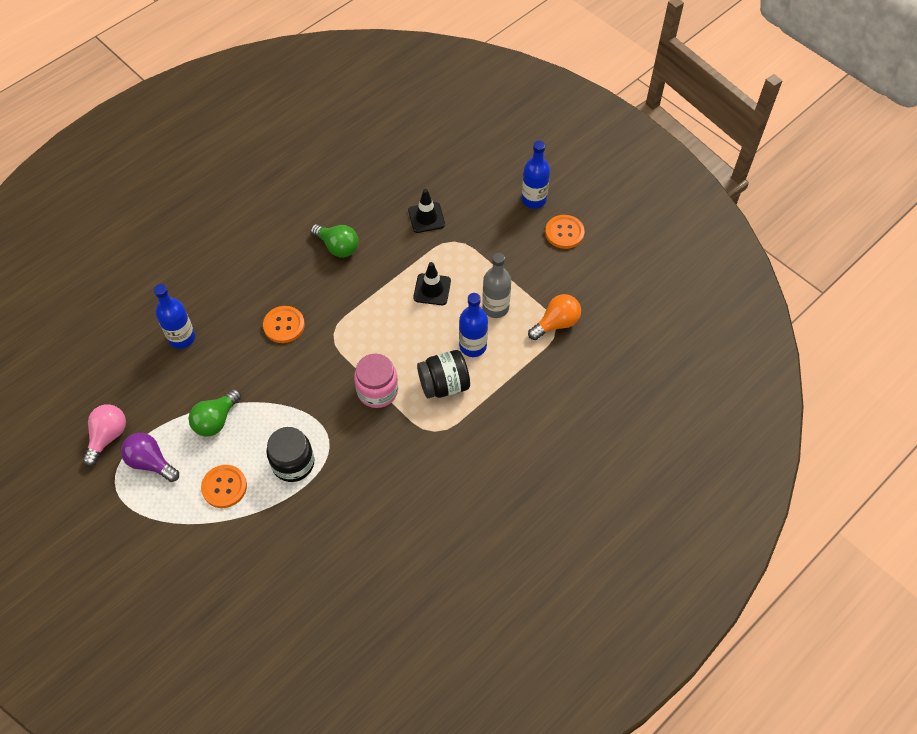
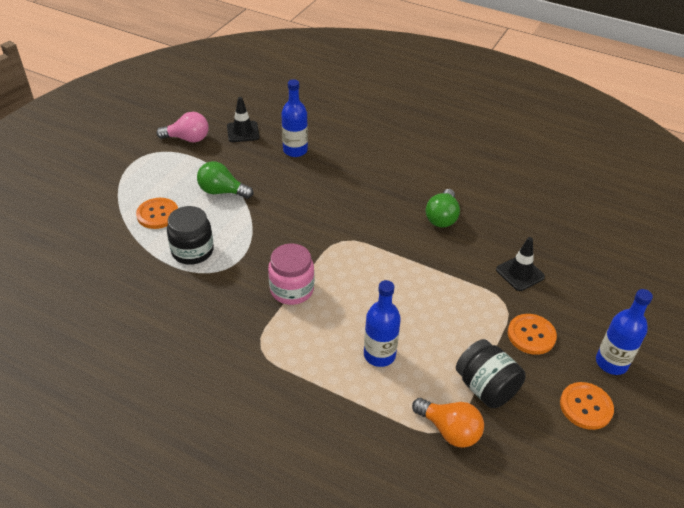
camera: 70 degrees right, 15 degrees down
purple light bulb [121,433,179,482] -> none
orange button [263,306,305,343] -> orange button moved to [508,314,557,355]
black traffic cone [413,262,451,305] -> black traffic cone moved to [227,97,259,142]
black jar [417,350,470,398] -> black jar moved to [456,339,526,408]
grey bottle [482,253,511,318] -> none

